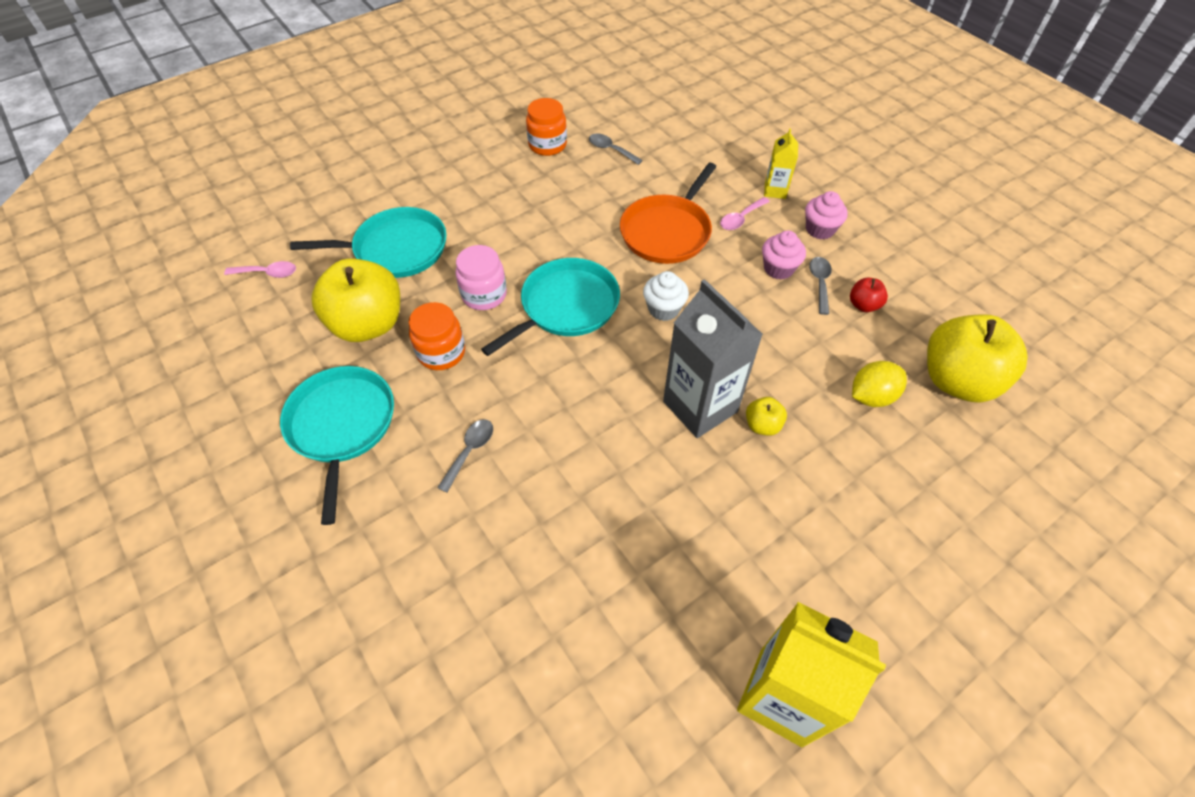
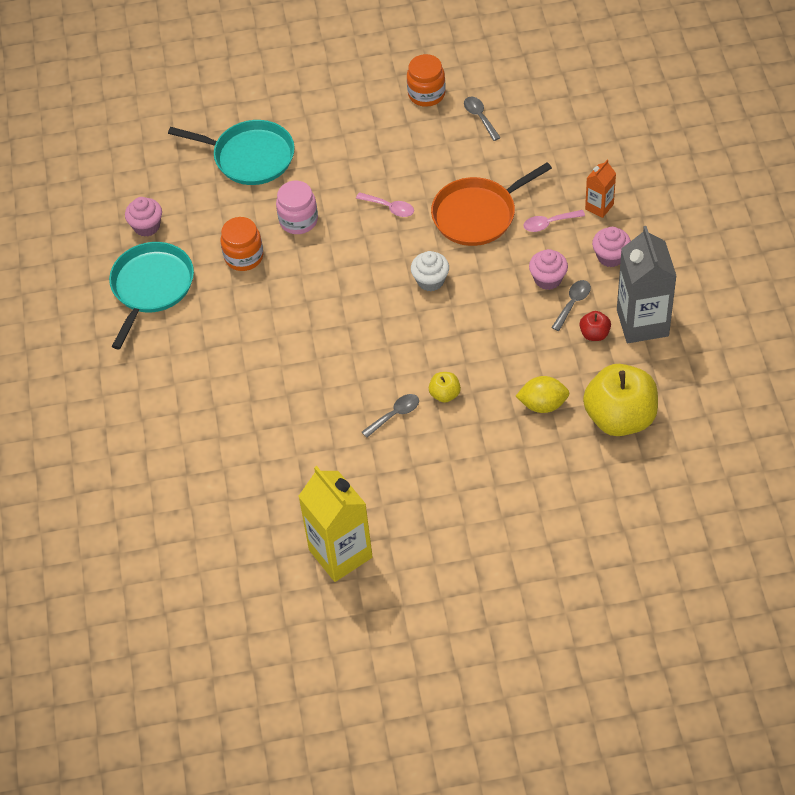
camera: 30 degrees right, 0 degrees up
pink spoon [224,261,296,278] -> pink spoon moved to [356,192,414,217]
yellow apple [311,258,400,342] -> none
grey spoon [437,419,493,493] -> grey spoon moved to [362,394,419,438]
turquoise pan [481,258,620,356] -> none
grey carton [663,279,763,438] -> grey carton moved to [617,226,677,343]
yellow carton [764,128,798,199] -> orange carton [585,159,616,218]
none -> pink cupcake [125,197,162,237]

